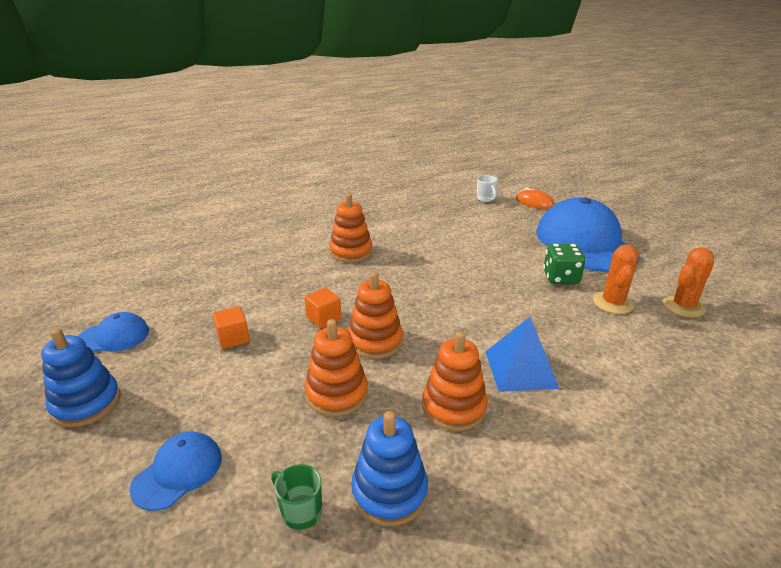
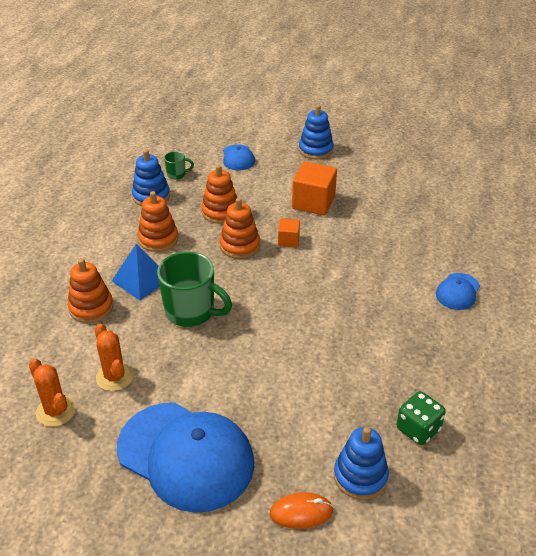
camera: 135 degrees right, 10 degrees up
blue cap [78,312,149,352] -> blue cap moved to [436,273,480,310]
orange cube [213,306,250,349] -> orange cube [292,161,337,215], size x1.86
orange stacking toy [329,194,373,263] -> orange stacking toy moved to [68,258,113,323]
white mug [477,175,498,202] -> blue stacking toy [334,427,389,500]
green dice [543,244,586,284] -> green dice moved to [397,391,446,445]
orange cactus [663,247,714,317] -> orange cactus turned 45 degrees counterclockwise [29,358,76,427]
none -> green mug [157,251,232,327]

